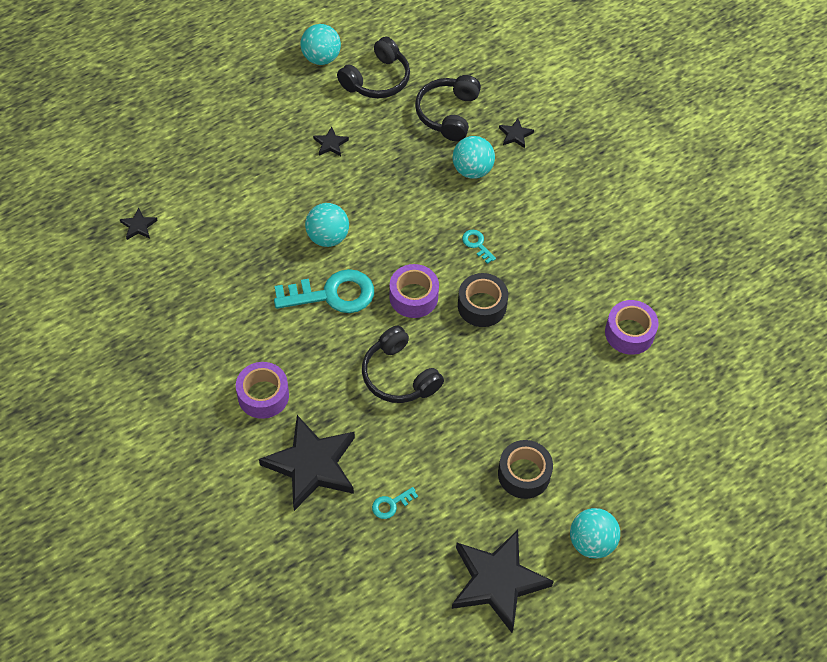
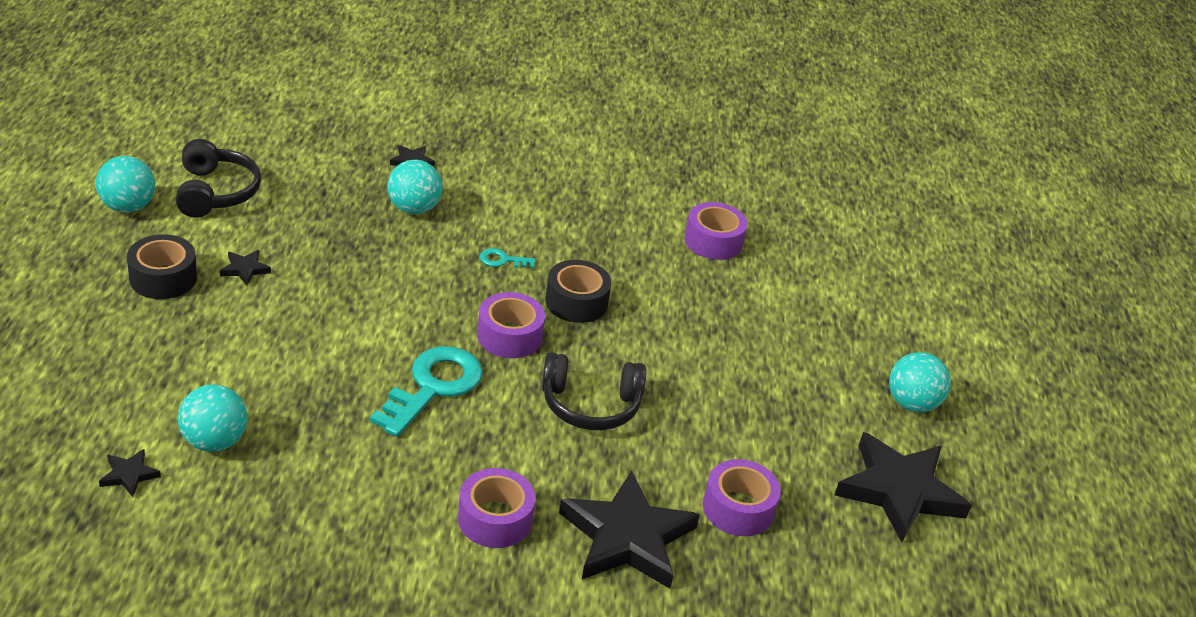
camera: 55 degrees left, 20 degrees down
turquoise ball [305,203,349,247] -> turquoise ball moved to [178,385,247,452]
turquoise key [372,487,418,519] -> purple tape [703,459,781,536]
black headphones [415,75,481,141] -> none
black tape [498,440,553,499] -> black tape moved to [127,234,197,299]

